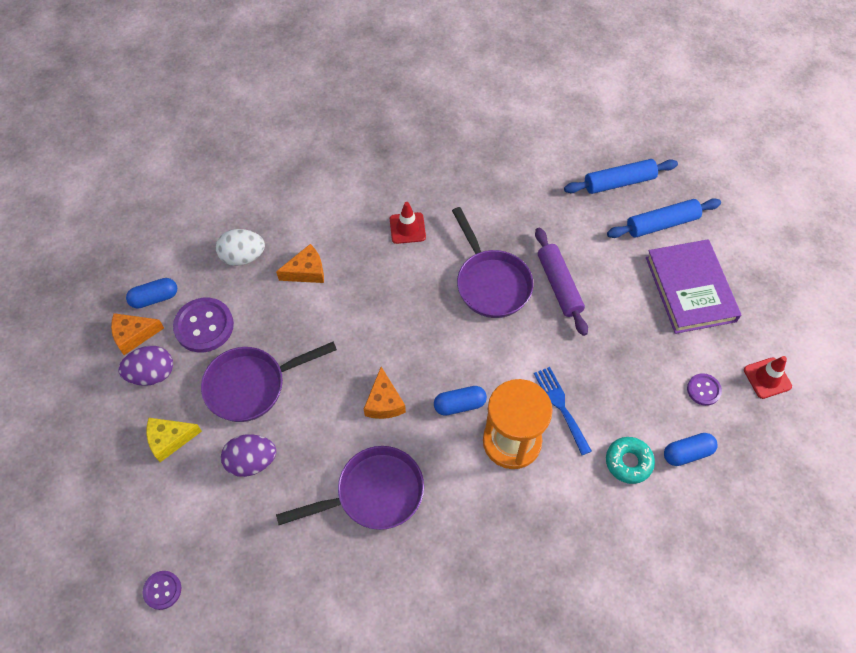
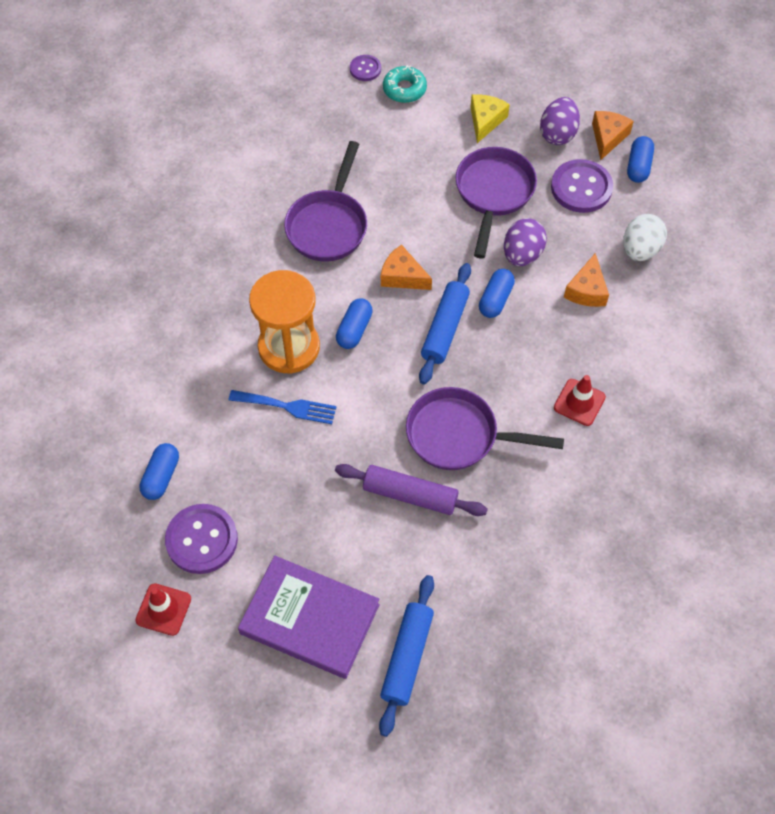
camera: 125 degrees right, 0 degrees up
purple egg [221,434,276,477] -> purple egg moved to [504,218,547,266]
blue rolling pin [564,159,678,194] -> blue rolling pin moved to [419,263,471,384]
turquoise donut [606,437,655,484] -> turquoise donut moved to [383,65,427,103]
purple button [687,373,722,406] -> purple button [165,504,238,574], size x1.82
none -> blue capsule [479,269,515,318]

